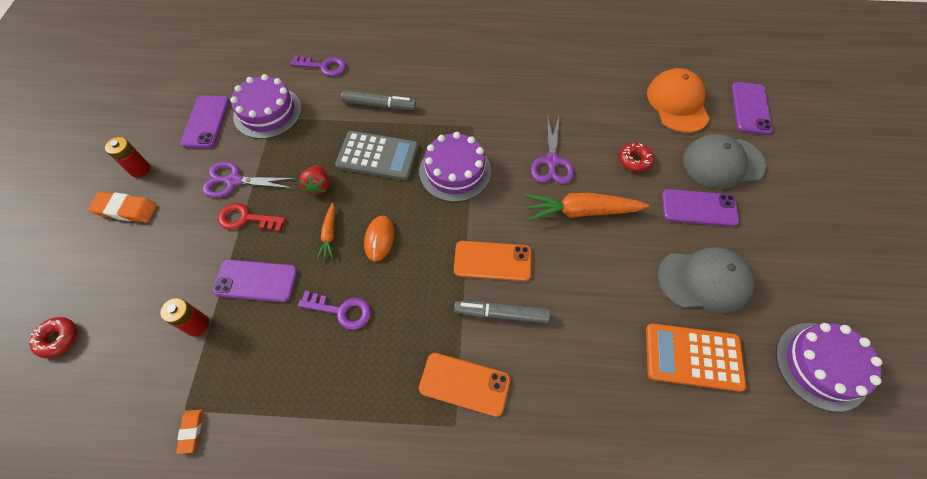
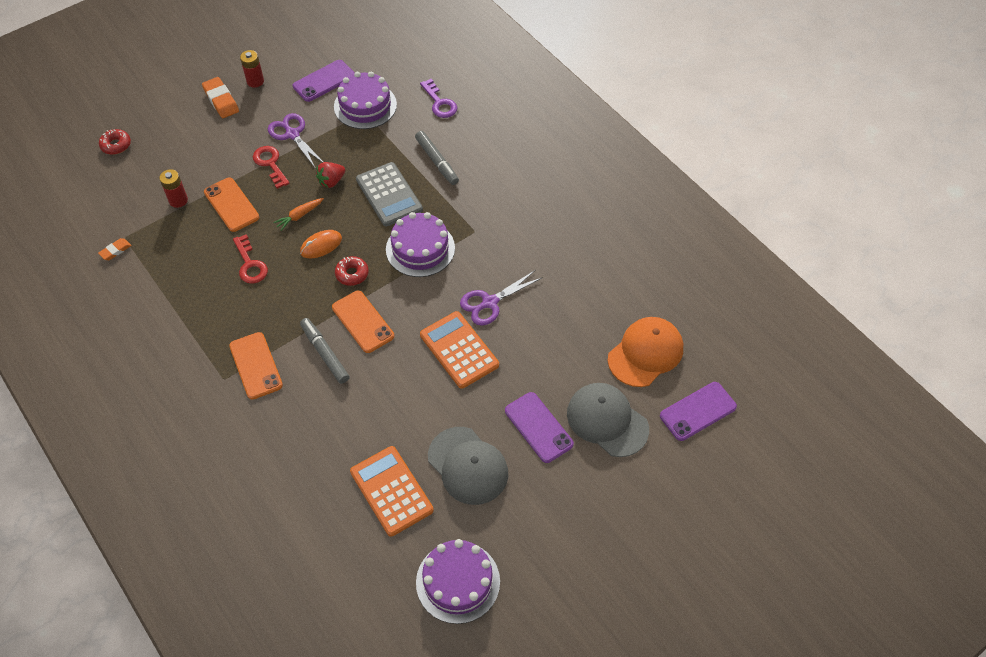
camera: 50 degrees right, 5 degrees down
purple phone [212,260,298,302] -> orange phone [204,178,259,232]
purple key [298,290,371,330] -> red key [233,234,268,284]
orange carrot [526,193,649,221] -> orange calculator [420,311,499,389]
red donut [619,143,654,172] -> red donut moved to [335,256,369,286]

